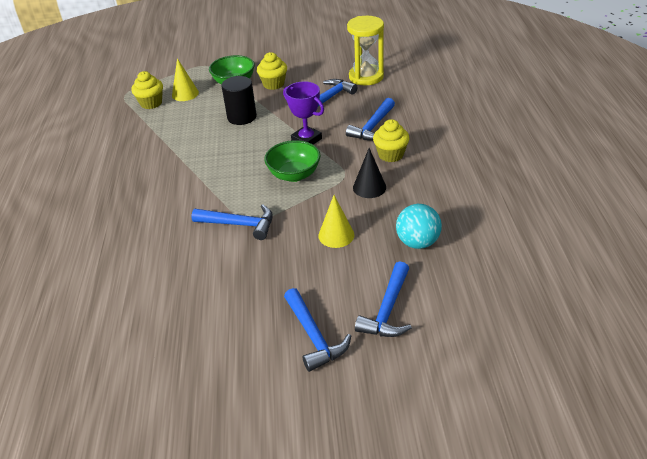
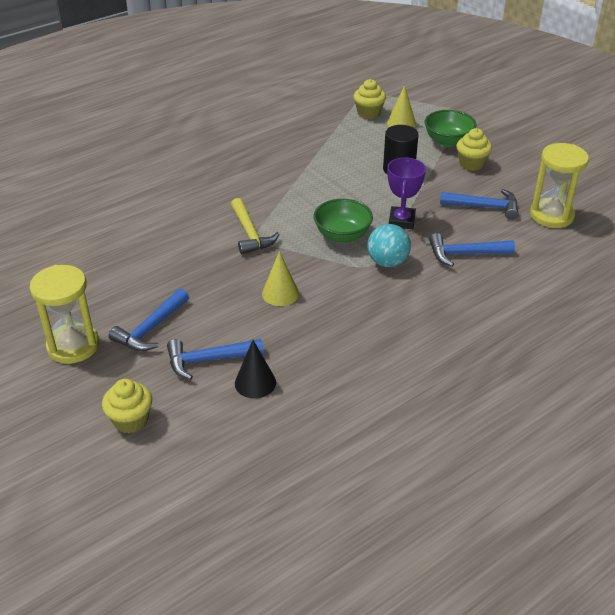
camera: 55 degrees right, 0 degrees up
blue hammer [191,204,273,240] -> yellow hammer [231,198,280,254]
black cone [353,148,386,198] -> black cone moved to [235,340,276,398]
yellow cupcake [373,119,410,162] -> yellow cupcake moved to [102,379,152,433]
turquoise ball [396,204,442,249] -> turquoise ball moved to [367,224,411,267]
none -> yellow hourglass [30,265,99,364]

